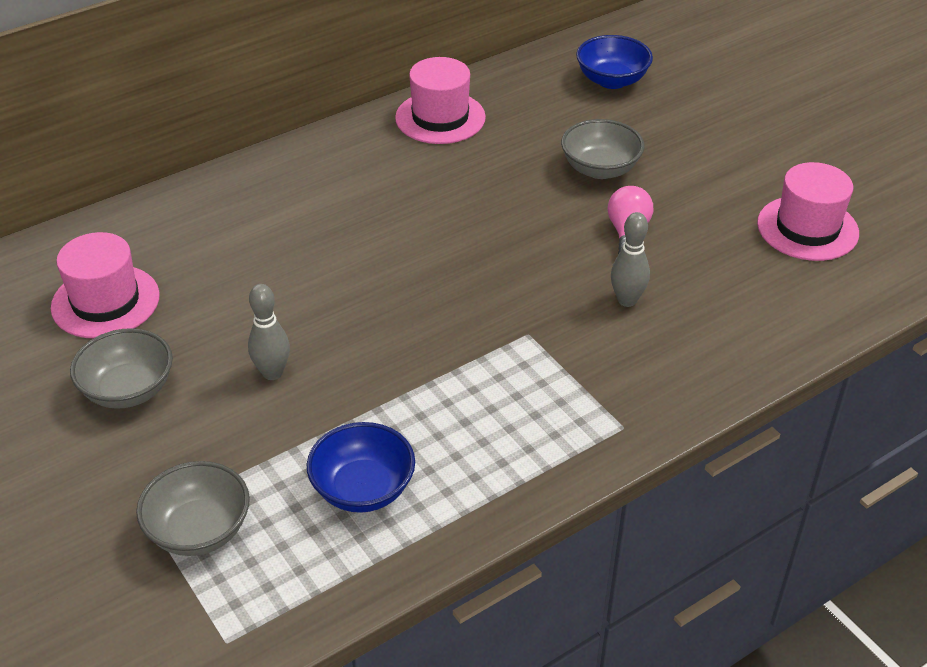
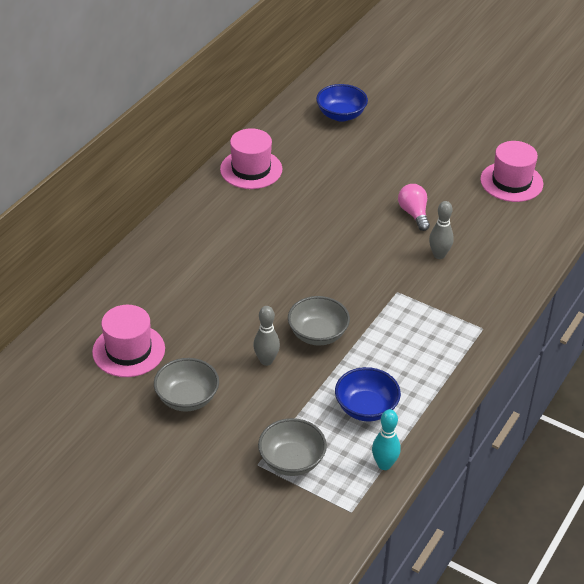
camera: 25 degrees left, 0 degrees up
grey bowl [561,119,645,179] -> grey bowl moved to [288,296,350,346]
none -> turquoise bowling pin [372,409,401,470]

